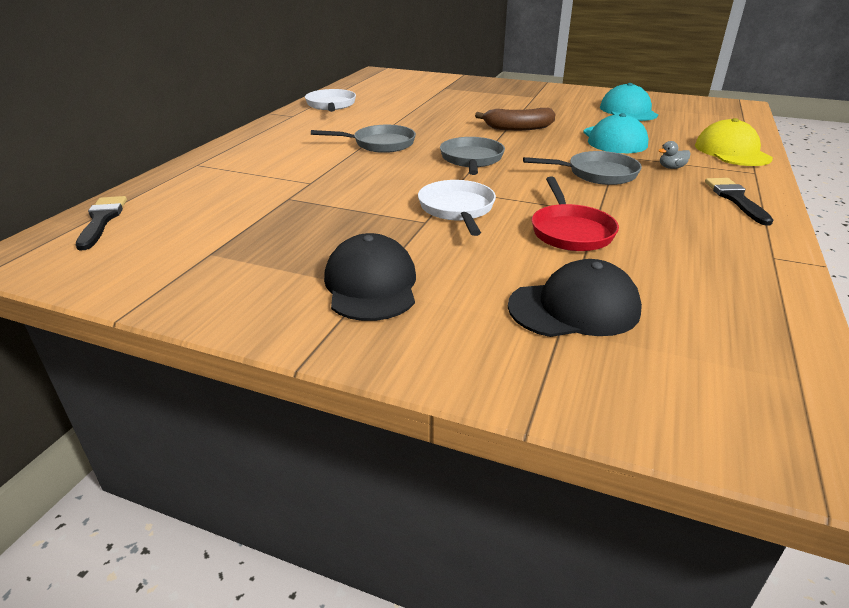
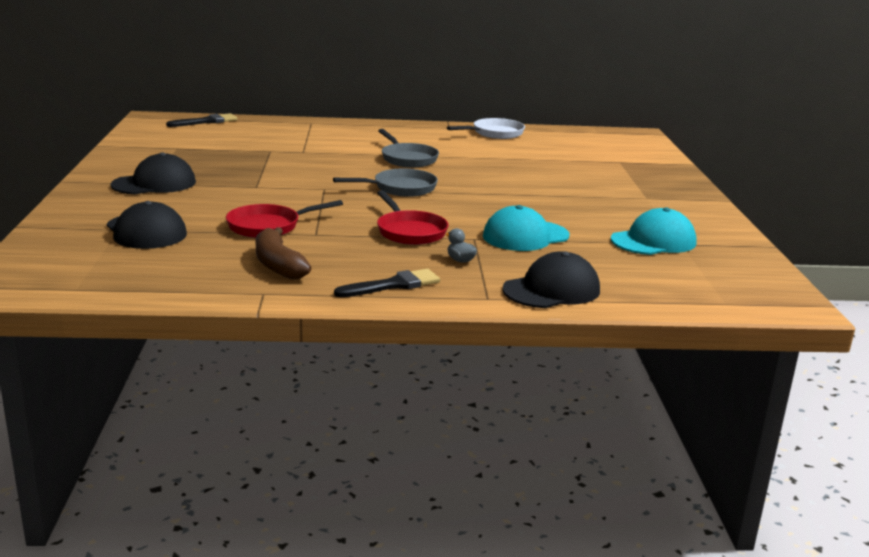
camera: 65 degrees right, 10 degrees down
white pan [418,180,496,236] -> none
brown banana [475,108,555,131] -> brown banana moved to [256,227,311,280]
grey pan [523,151,642,185] -> red pan [377,190,449,245]
yellow cap [695,118,773,166] -> black cap [502,251,600,308]

